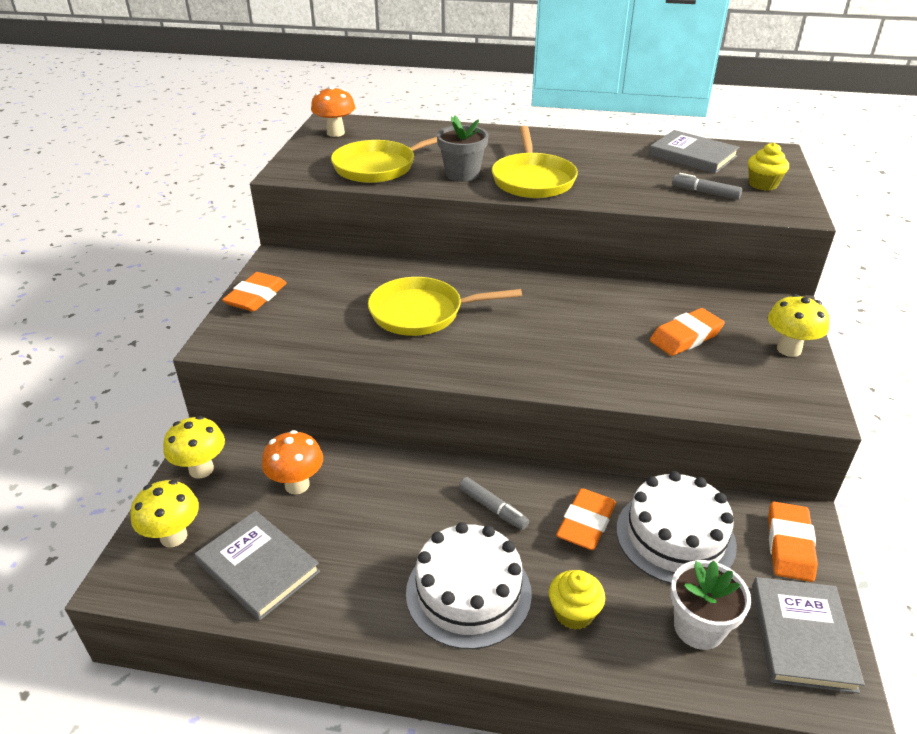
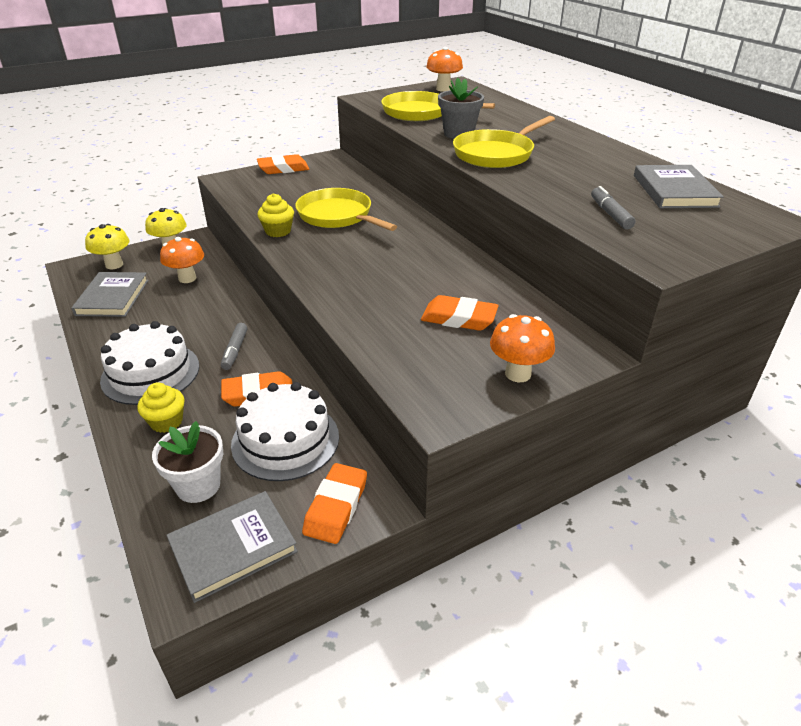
camera: 50 degrees right, 0 degrees up
yellow cupcake [748,143,789,191] -> yellow cupcake moved to [257,193,294,237]
yellow mushroom [768,294,830,357] -> orange mushroom [490,314,555,382]
orange eraser [768,502,818,582] -> orange eraser turned 45 degrees counterclockwise [302,463,367,544]

